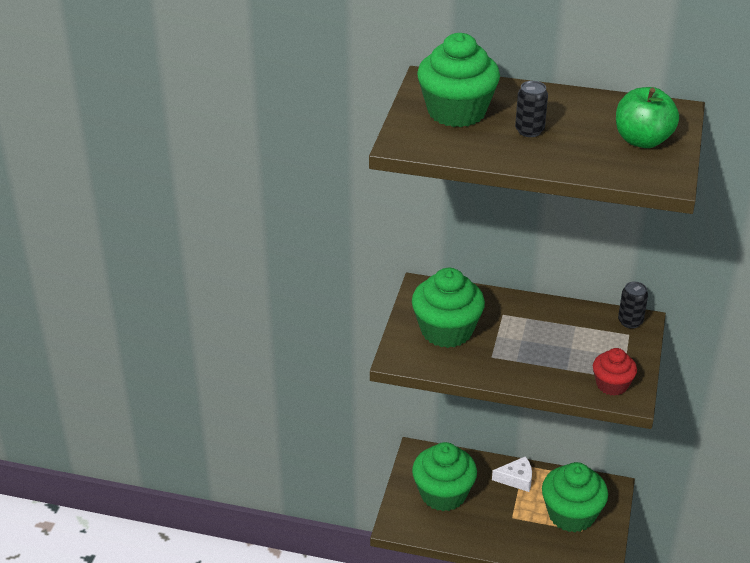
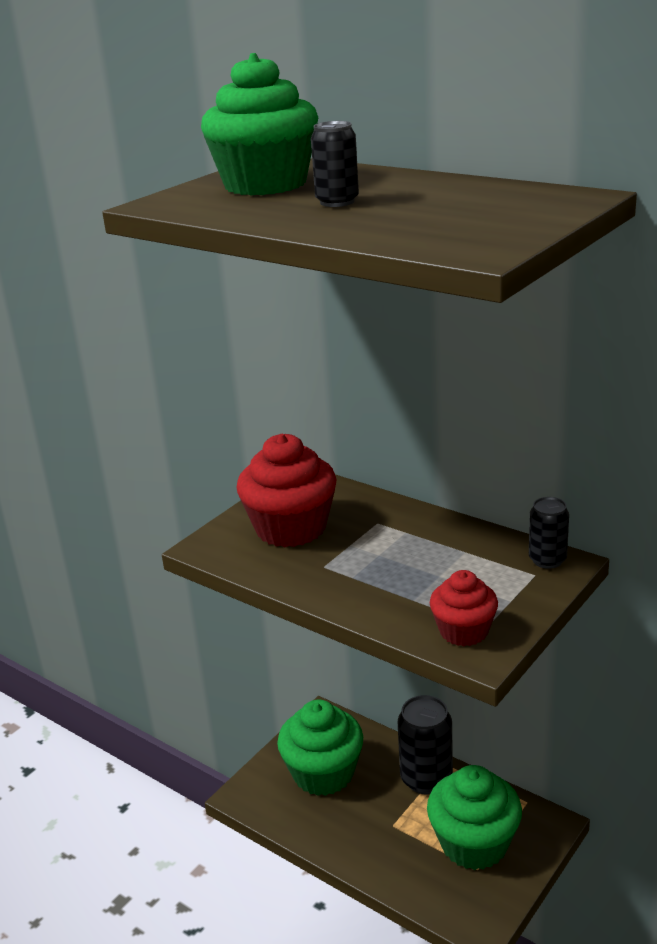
camera: 25 degrees right, 10 degrees down
green cupcake [412,268,485,348] -> red cupcake [236,434,337,547]
white cheese [492,456,532,492] -> black can [398,695,453,795]
green apple [616,87,679,148] -> none

